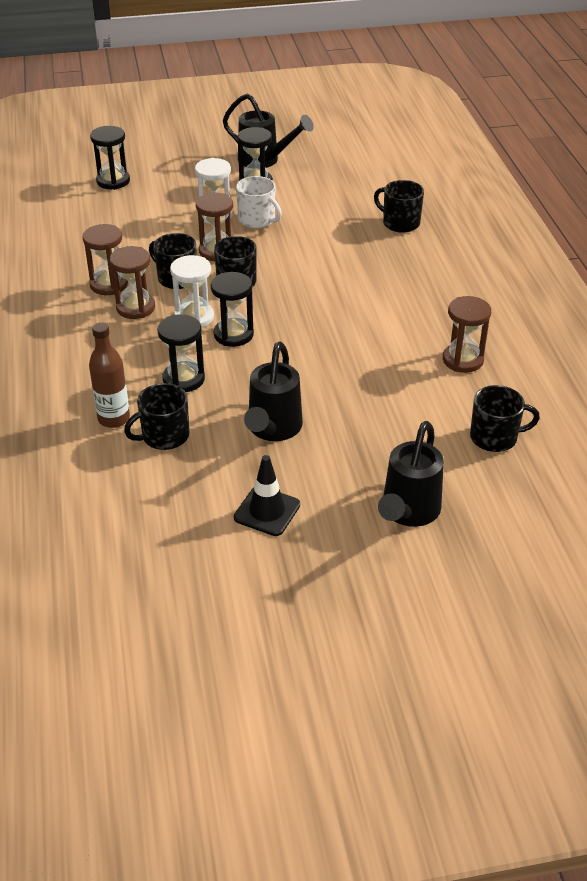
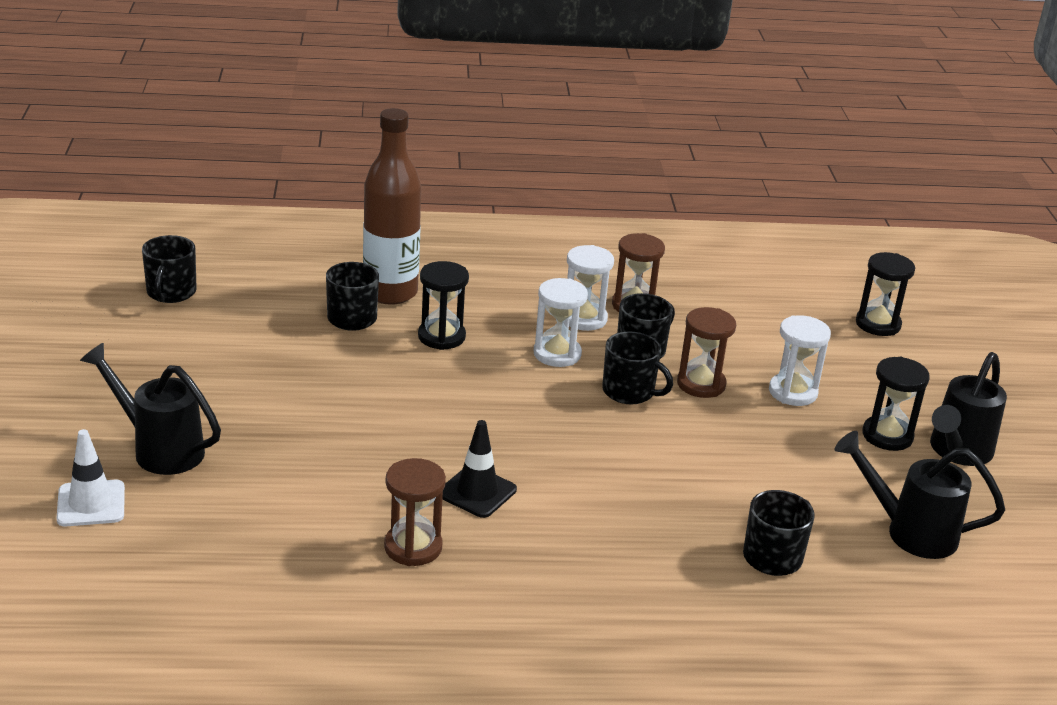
camera: 95 degrees right, 10 degrees down
brown bottle [89,322,130,428] -> brown bottle [363,108,421,305], size x1.62
brown hourglass [110,246,155,319] -> white hourglass [567,245,614,331]
black hourglass [211,272,254,347] -> none
black traffic cone [234,455,300,536] -> black traffic cone moved to [442,420,517,518]
white mug [236,176,282,228] -> none
black watering can [244,341,303,441] -> black watering can moved to [835,431,1005,559]
black mug [470,385,540,452] -> black mug moved to [142,235,197,303]
none -> white traffic cone [56,429,125,526]

